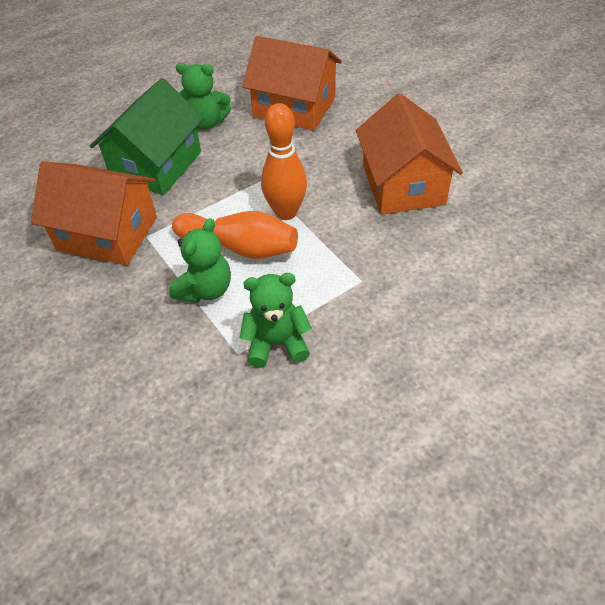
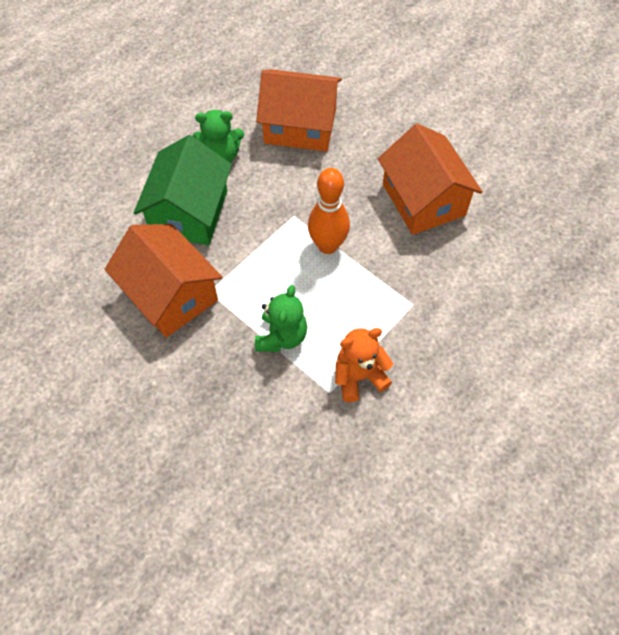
camera: 15 degrees left, 10 degrees up
orange house [31,161,157,265] -> orange house turned 45 degrees clockwise [105,224,222,338]
orange bowling pin [172,211,298,259] -> none
green teddy bear [239,273,312,368] -> orange teddy bear [335,328,393,402]

